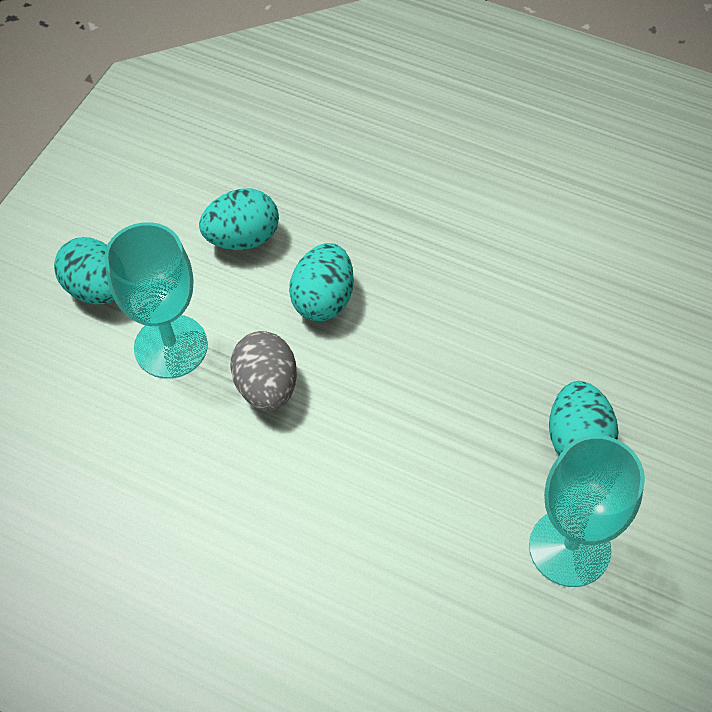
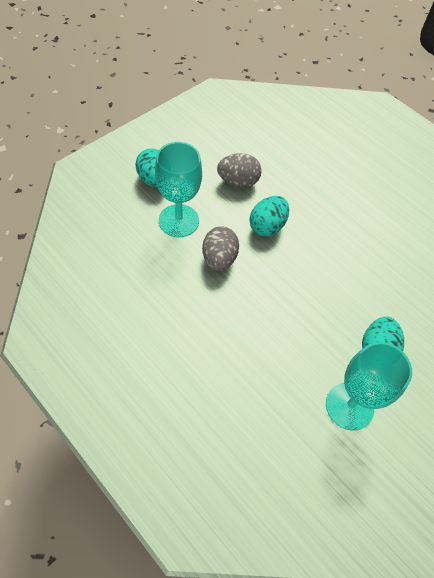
camera: 15 degrees right, 0 degrees up
turquoise egg [199,188,279,250] -> grey egg [217,153,262,188]

